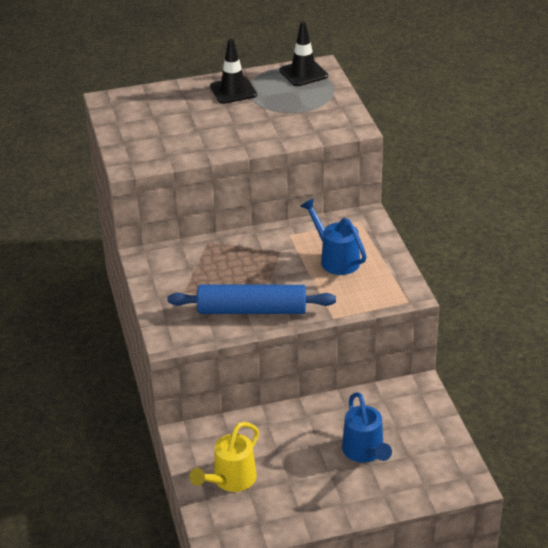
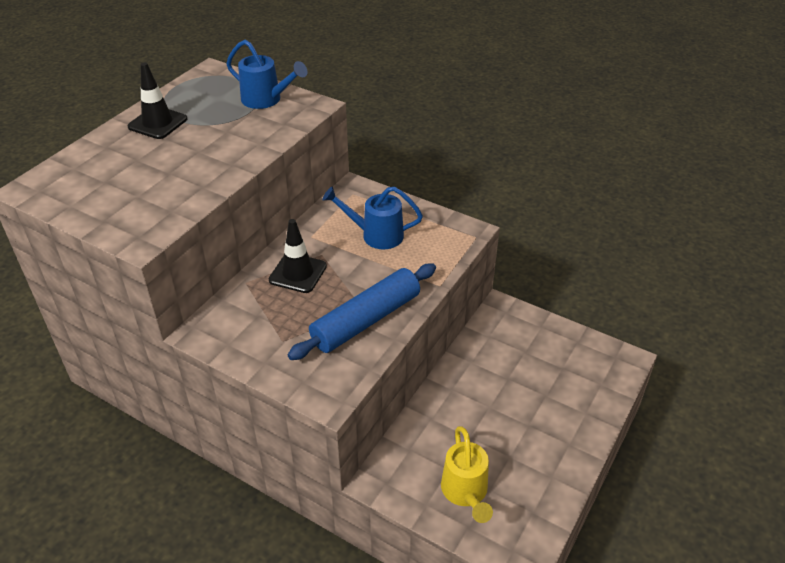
camera: 45 degrees left, 5 degrees up
black traffic cone [279,22,328,86] -> black traffic cone moved to [269,219,327,293]
blue watering can [342,392,392,463] -> blue watering can moved to [226,40,308,109]

